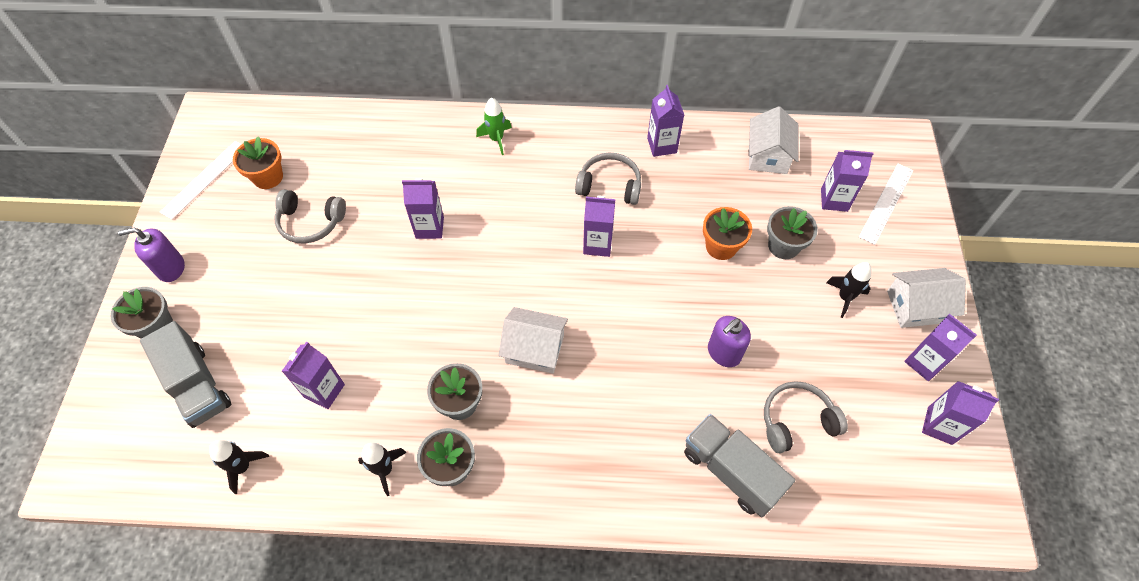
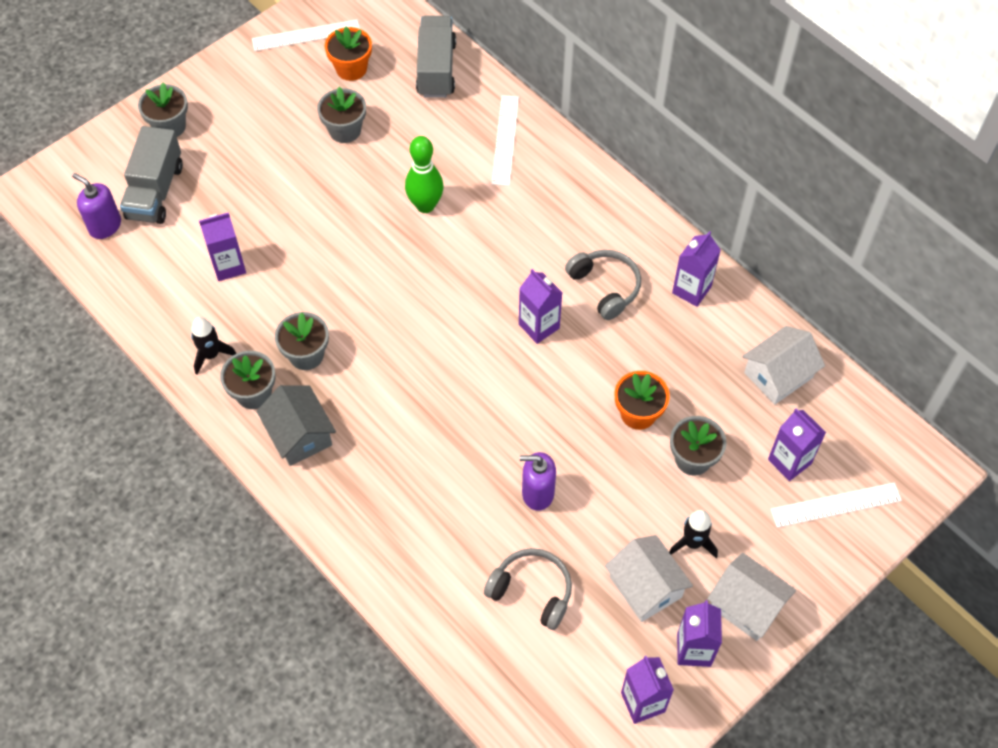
camera: 45 degrees right, 0 degrees up
purple soap dispenser [118,228,185,282] -> purple soap dispenser moved to [72,173,121,239]
black rocket [209,440,269,494] -> none
grey headphones [274,190,346,243] -> grey flower pot [317,87,366,143]
purple carton [402,178,444,239] -> green bowling pin [405,136,444,213]
green rocket [476,97,512,155] -> none
white house [499,307,568,374] -> white house moved to [605,535,693,622]
grey truck [684,414,795,517] -> grey truck moved to [416,16,456,98]
none -> grey house [256,385,336,466]
none -> white ruler [492,95,519,186]

